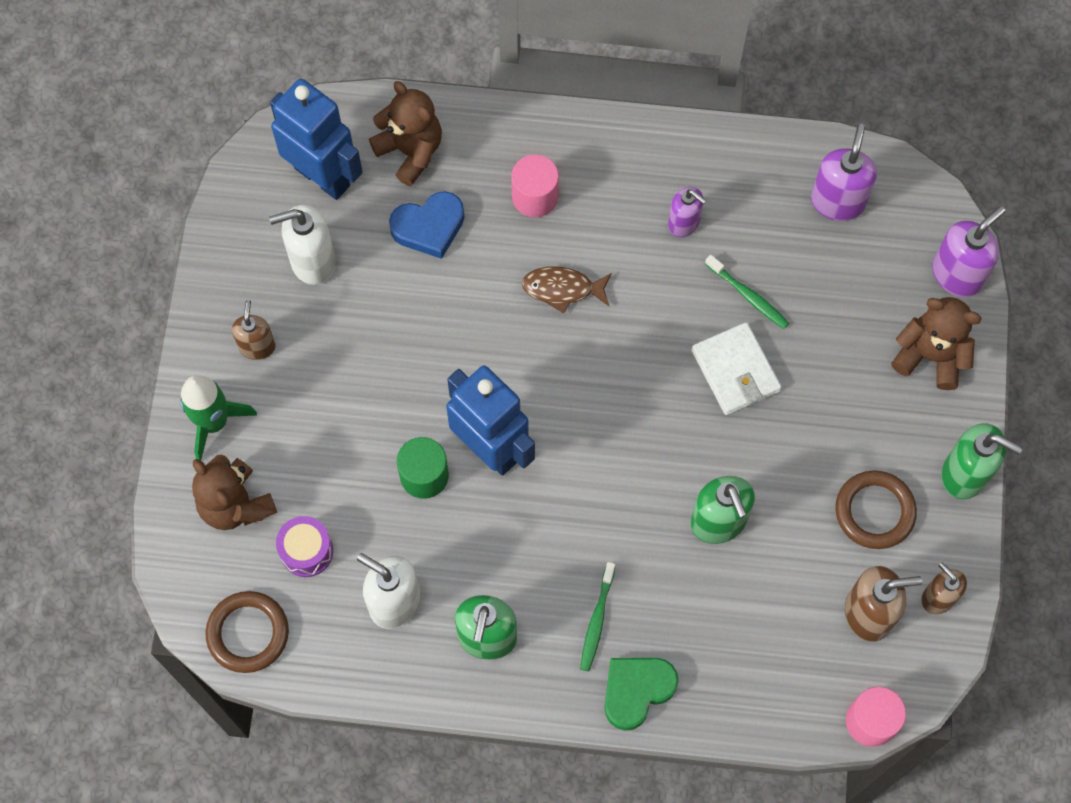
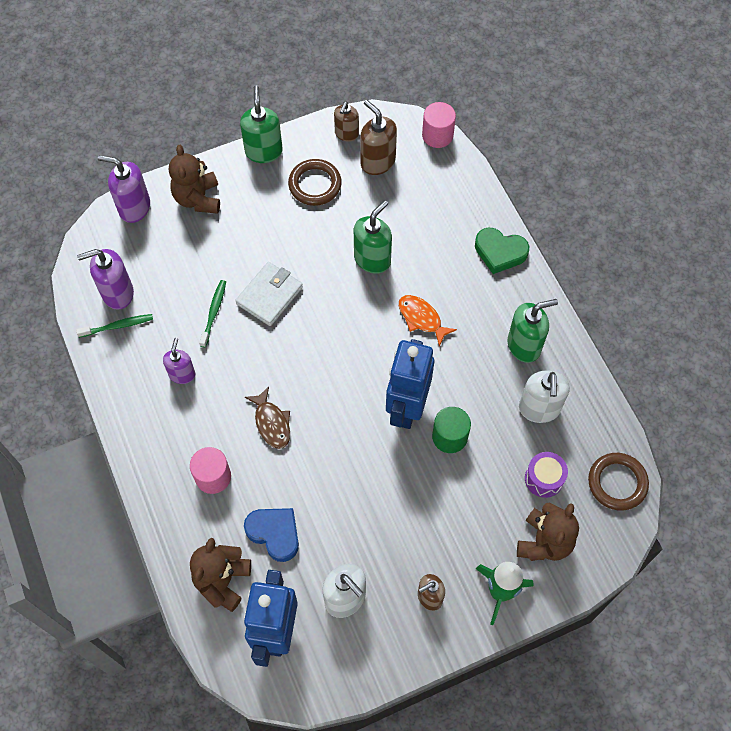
camera: 120 degrees left, 5 degrees down
green toothbrush [580,562,615,671] -> green toothbrush moved to [76,314,153,338]
none -> orange fish [399,295,457,347]

